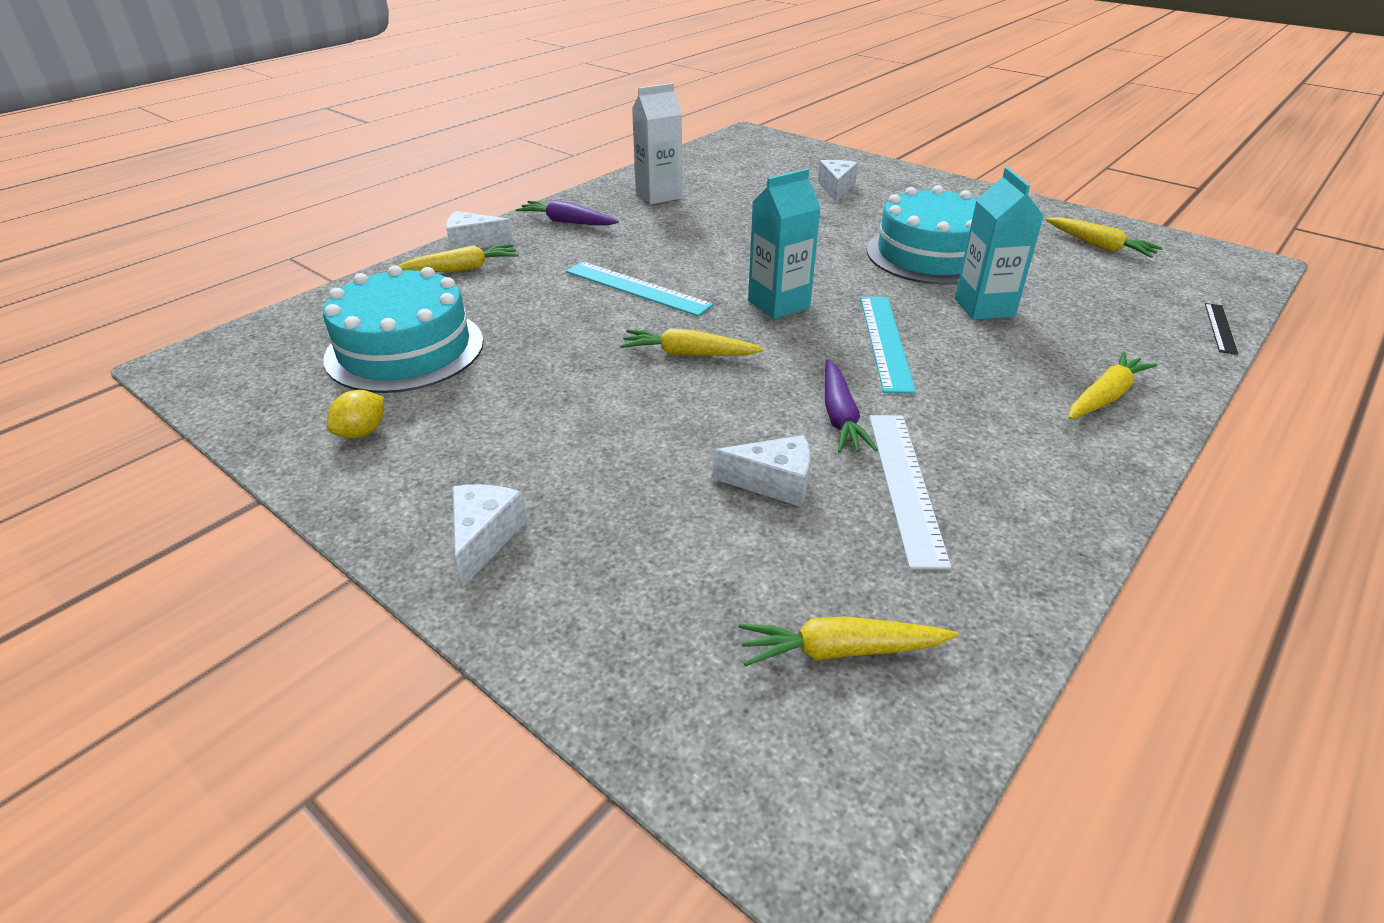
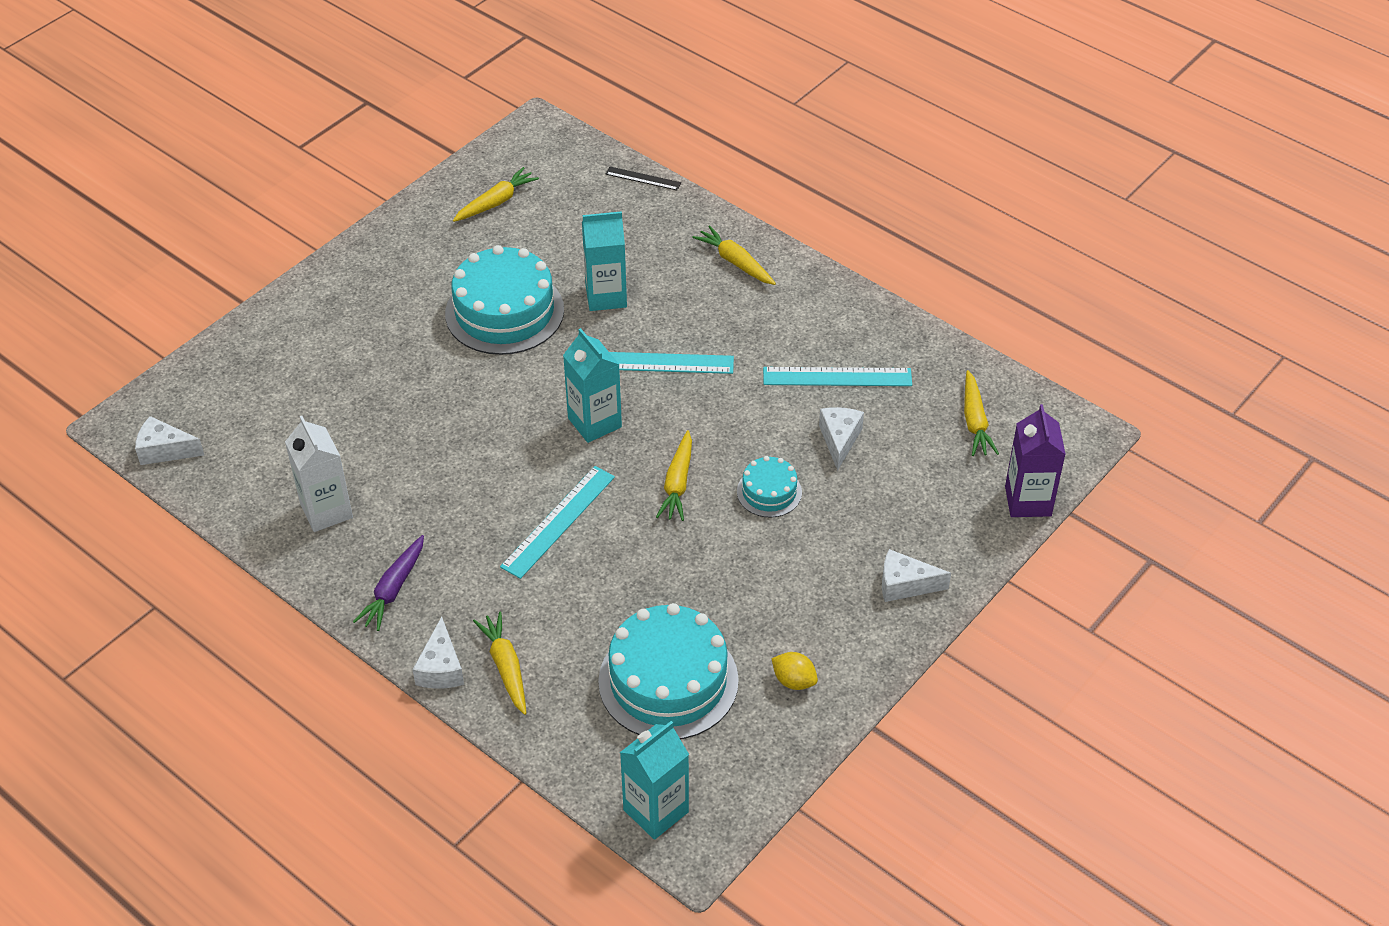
camera: 90 degrees left, 10 degrees up
white cheese [818,160,858,202] -> white cheese moved to [135,416,204,465]
purple carrot [825,359,878,453] -> none
white ruler [869,415,951,569] -> turquoise ruler [763,367,912,386]
none -> turquoise carton [620,721,689,840]
none -> turquoise cake [737,456,802,518]
none -> purple carton [1005,404,1066,517]

